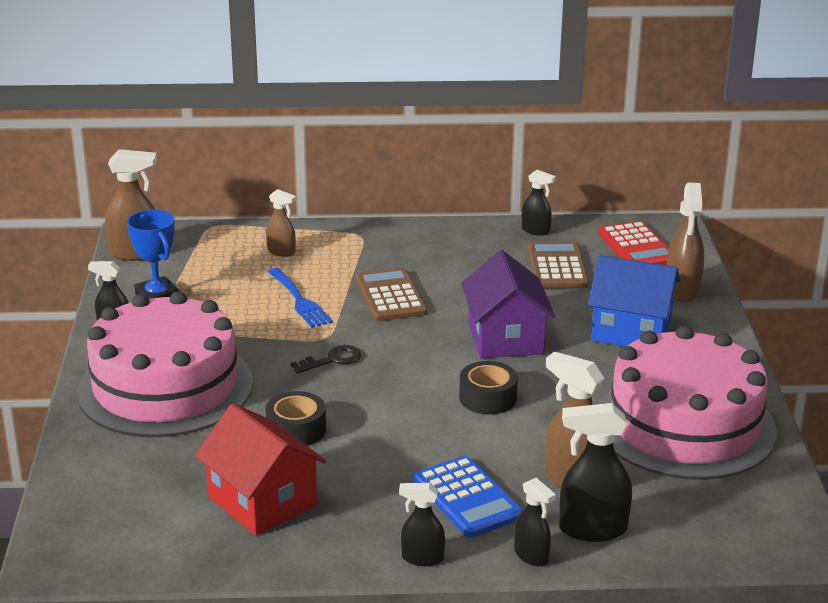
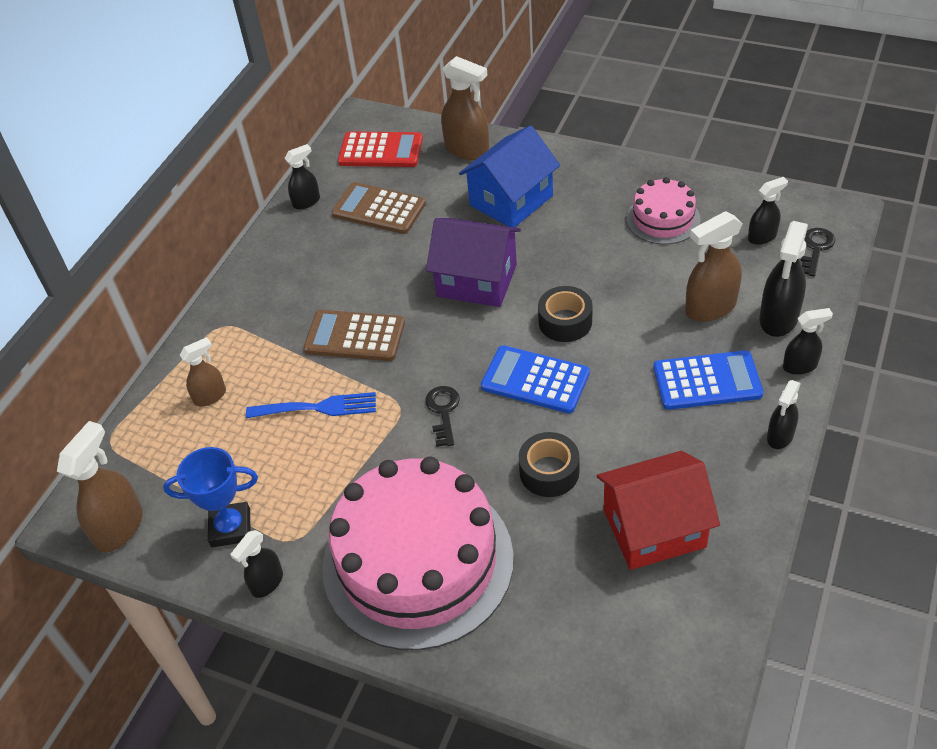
camera: 60 degrees left, 20 degrees up
pink cake [598,326,777,480] -> pink cake [627,177,701,245], size x0.48
none -> blue calculator [481,345,590,413]
none -> black spray bottle [748,177,788,245]
none -> black key [800,228,835,277]

